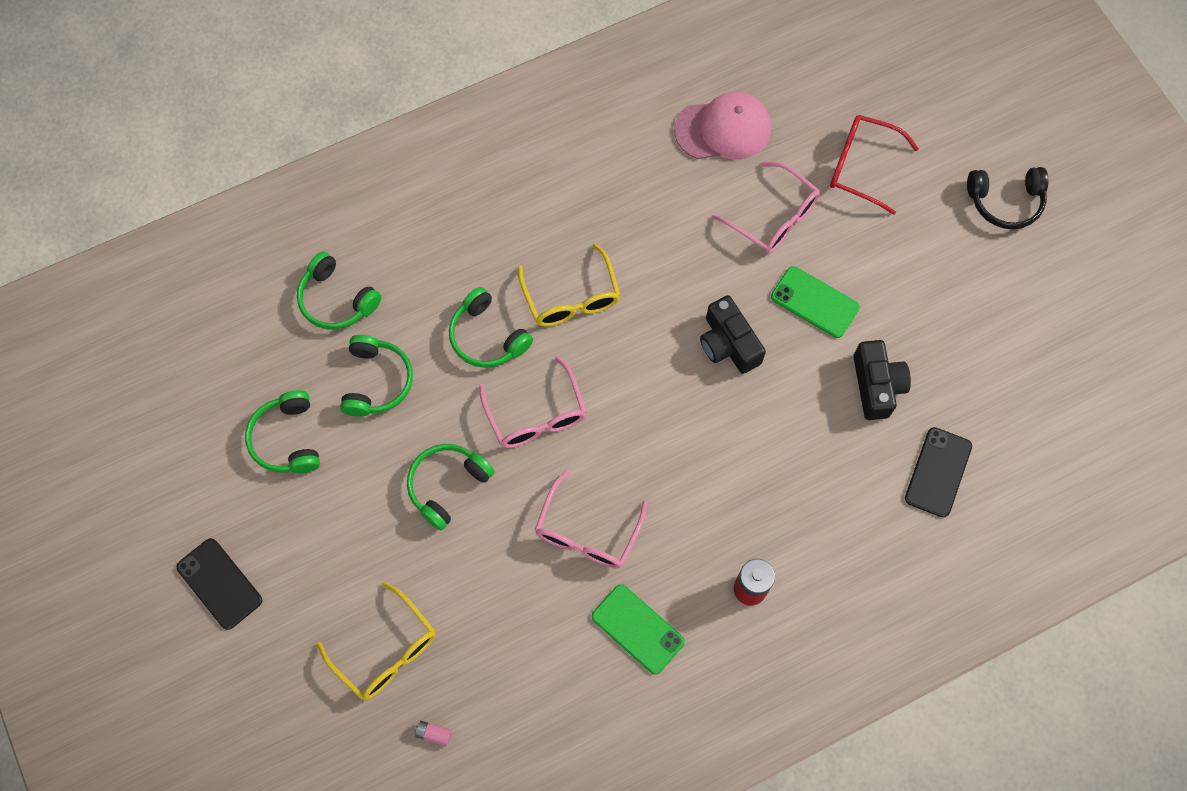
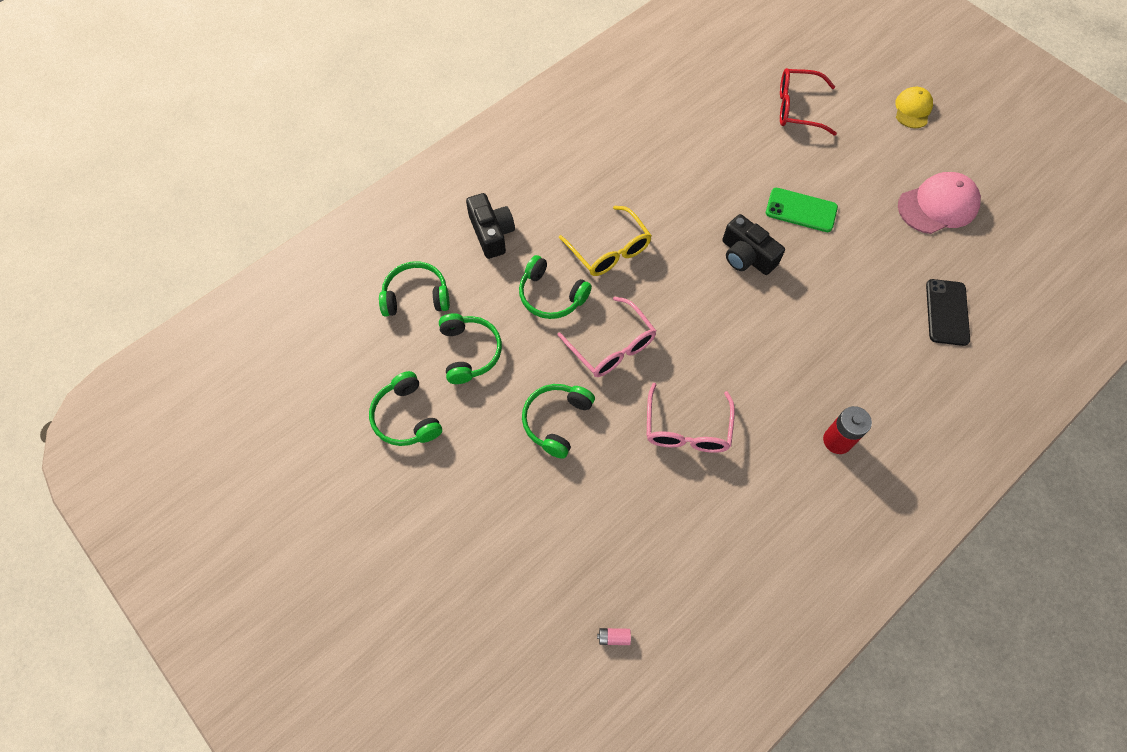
camera: 15 degrees left, 5 degrees down
black phone [176,538,262,630] -> none
green headphones [297,252,381,330] -> green headphones turned 150 degrees clockwise [379,261,450,317]
yellow glasses [317,582,435,700] -> none
green phone [592,584,685,675] -> none
pink cap [674,92,771,160] -> pink cap moved to [898,172,981,234]
pink glasses [712,162,820,254] -> none
black camera [853,340,911,420] -> black camera moved to [466,193,515,259]
black headphones [967,167,1049,229] -> yellow cap [895,87,933,128]

